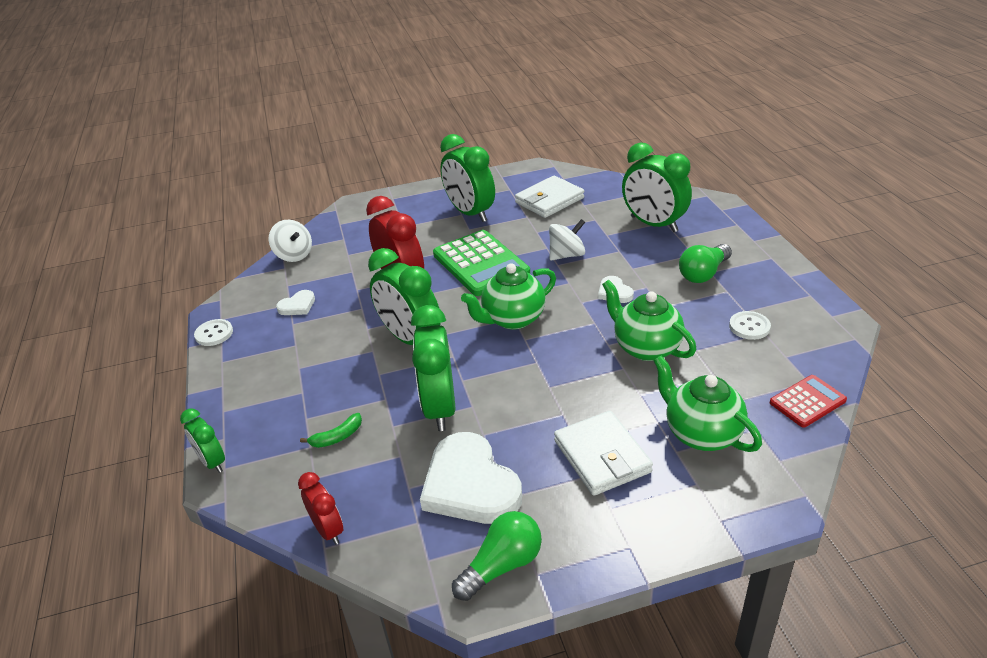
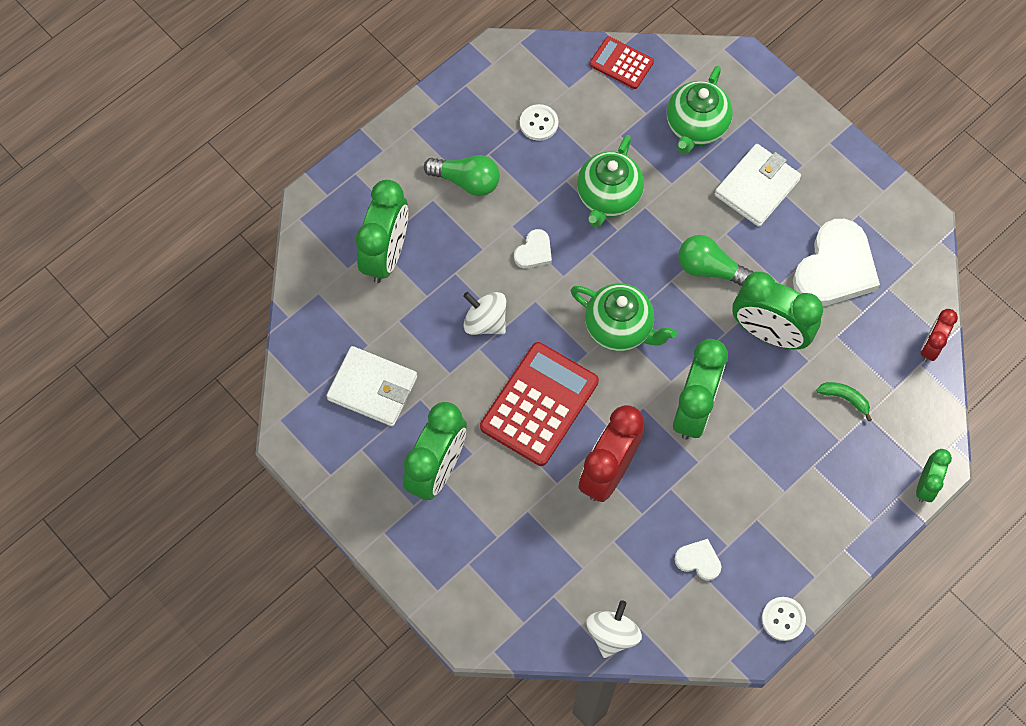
camera: 120 degrees left, 30 degrees up
green clock [411,305,455,431] -> green clock turned 60 degrees clockwise [732,272,823,350]
green calculator [433,230,530,296] -> red calculator [480,342,599,466]
green light bulb [452,511,542,601] -> green light bulb moved to [679,235,754,286]

